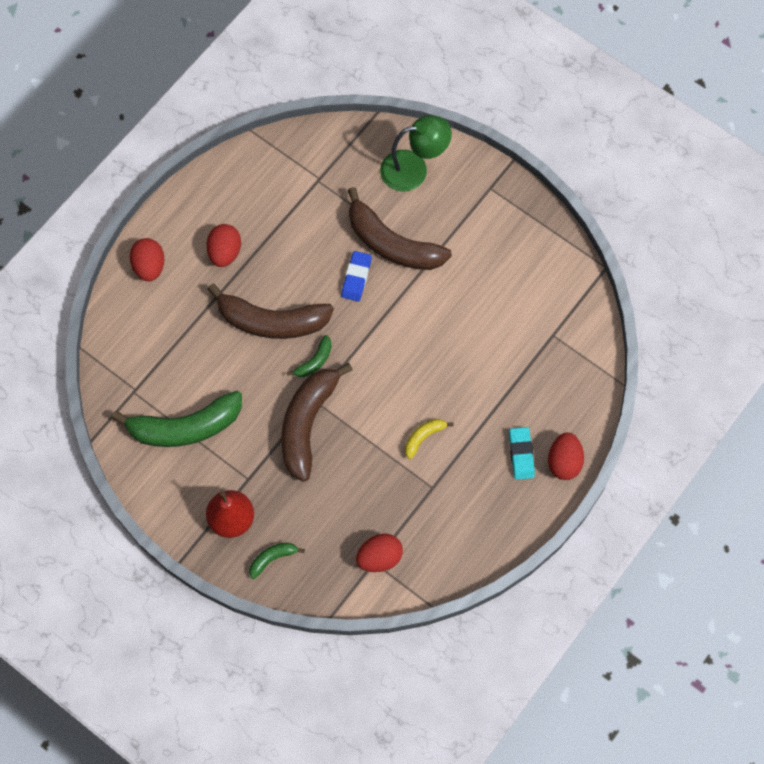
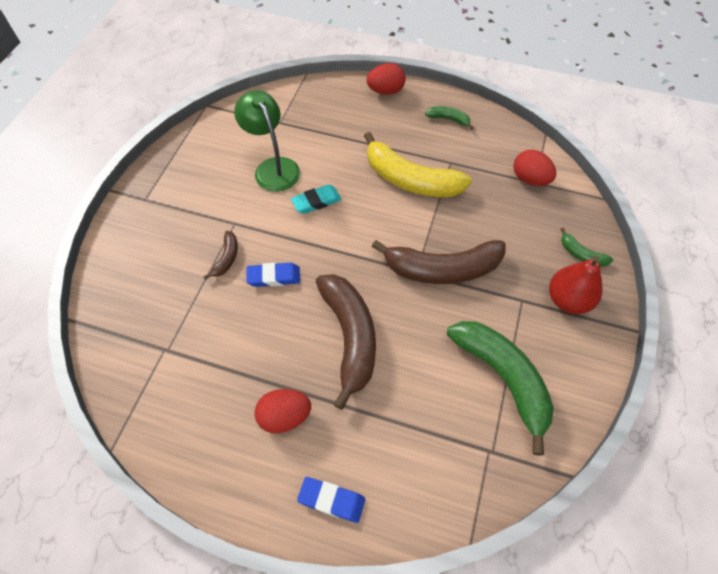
camera: 110 degrees left, 10 degrees down
red egg [130,238,165,281] -> blue eraser [297,477,365,523]
green banana [287,335,332,377] -> green banana moved to [425,106,474,130]
brown banana [348,187,452,270] -> brown banana [203,231,238,280], size x0.45
green lamp [380,116,452,191] -> green lamp moved to [234,90,300,192]
yellow banana [405,419,454,459] -> yellow banana [364,132,472,197], size x2.23
turquoise eraser [509,427,535,480] -> turquoise eraser moved to [291,185,342,214]

